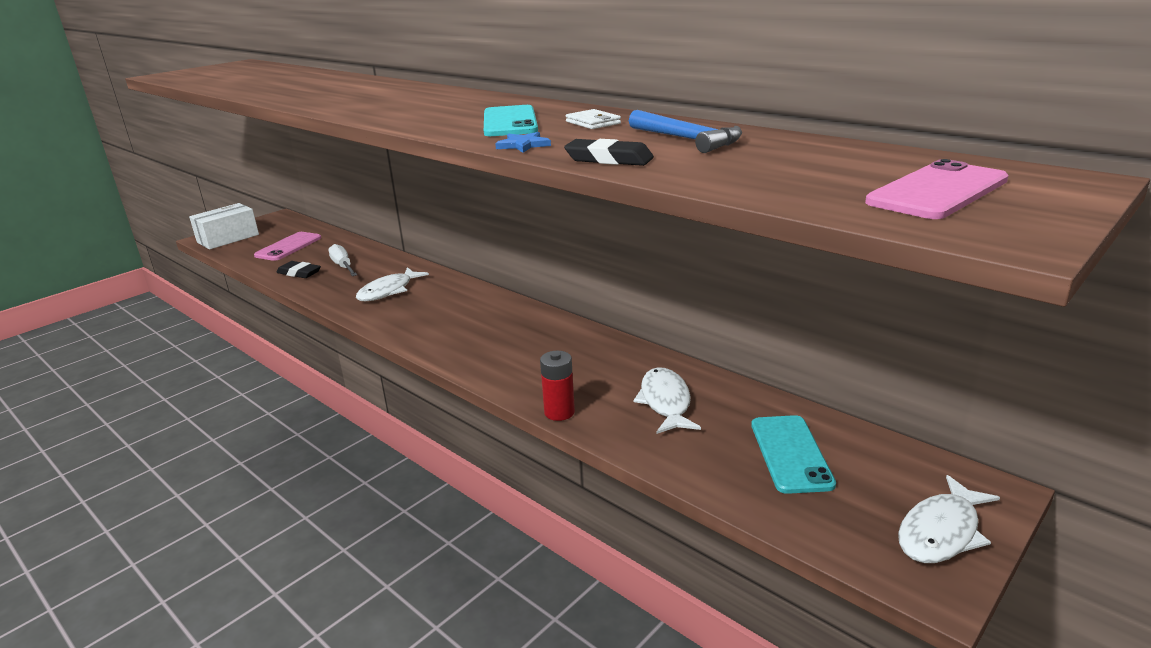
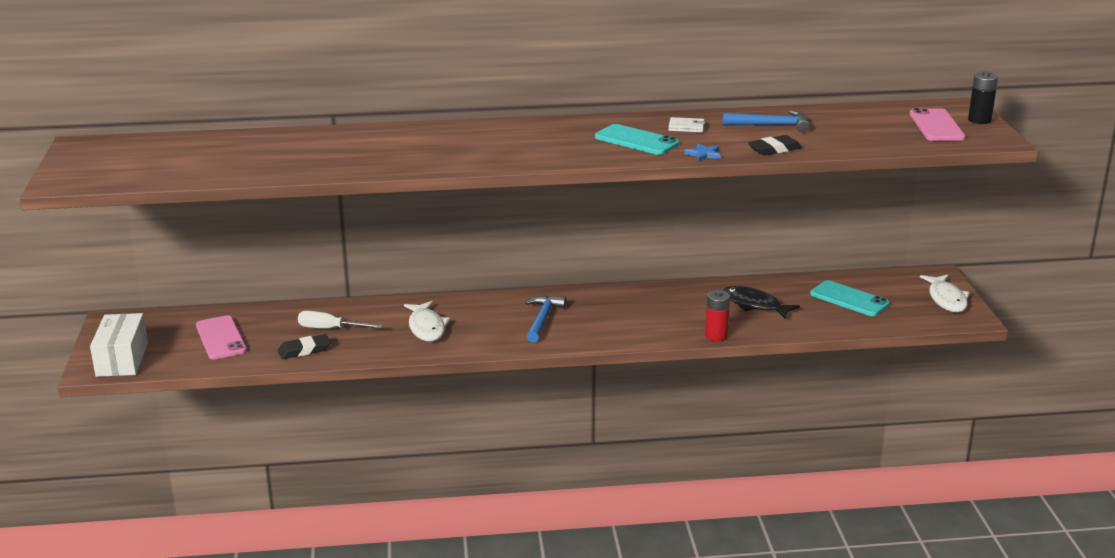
camera: 50 degrees left, 0 degrees up
white fish [633,367,701,434] -> black fish [723,286,800,319]
none -> blue hammer [525,295,566,342]
none -> black battery [968,71,998,124]

